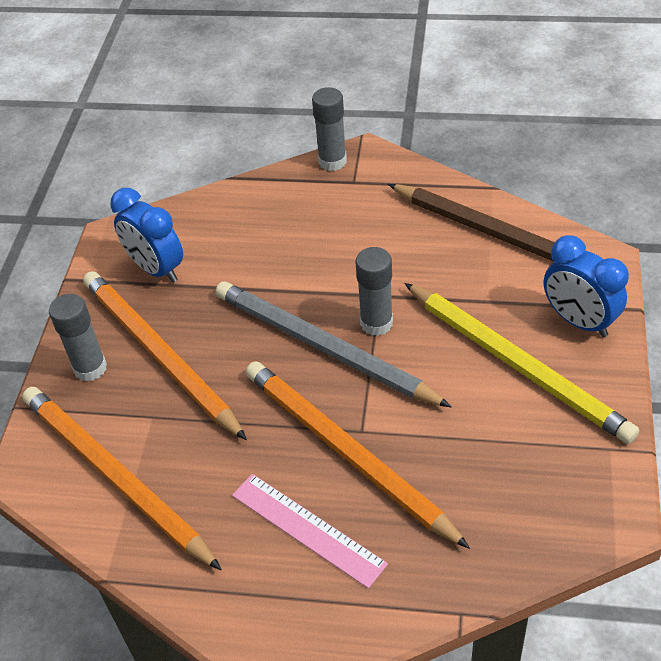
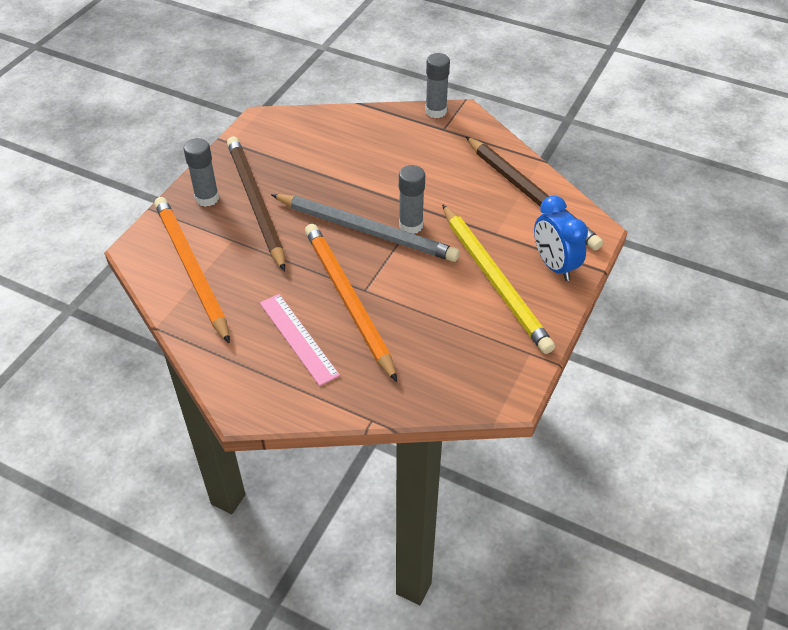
camera: 15 degrees right, 0 degrees up
orange pencil [83,271,247,440] -> brown pencil [227,137,285,271]
blue clock [110,188,183,283] -> none
grey pencil [216,281,452,407] -> grey pencil turned 150 degrees clockwise [271,194,460,262]

